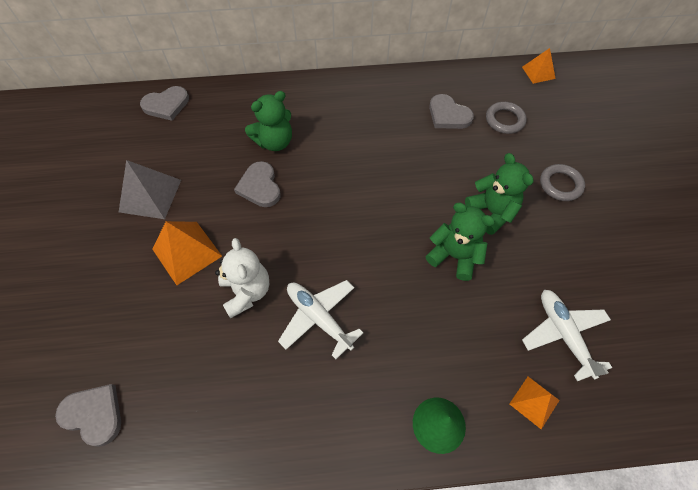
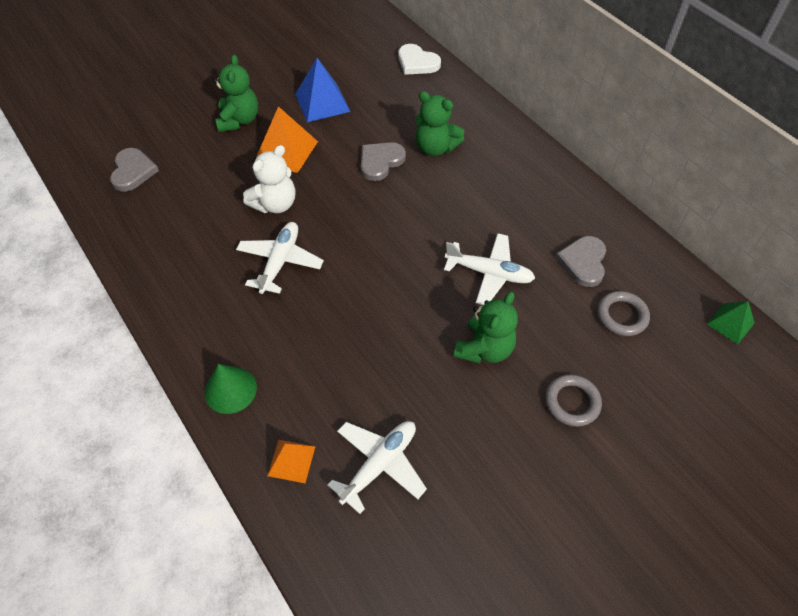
camera: 60 degrees right, 5 degrees down
grey pyramid [119,160,181,219] -> blue pyramid [295,58,350,122]
grey heart [140,86,189,121] -> white heart [398,44,441,75]
green teddy bear [426,202,495,281] -> green teddy bear moved to [213,55,258,132]
orange pyramid [522,48,556,84] -> green pyramid [707,301,755,345]
none -> white plane [444,233,535,305]

